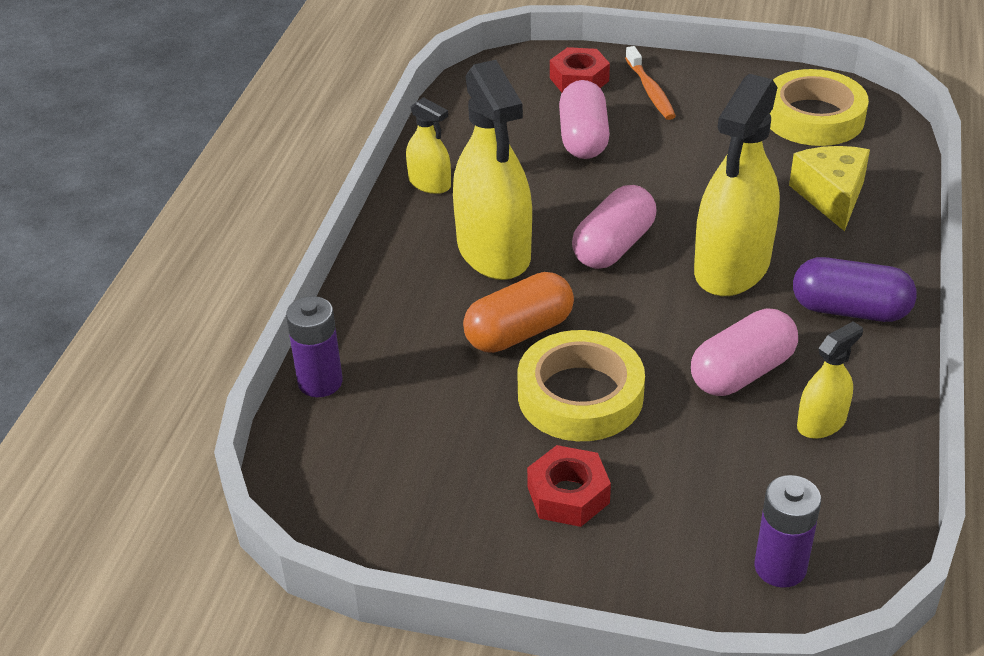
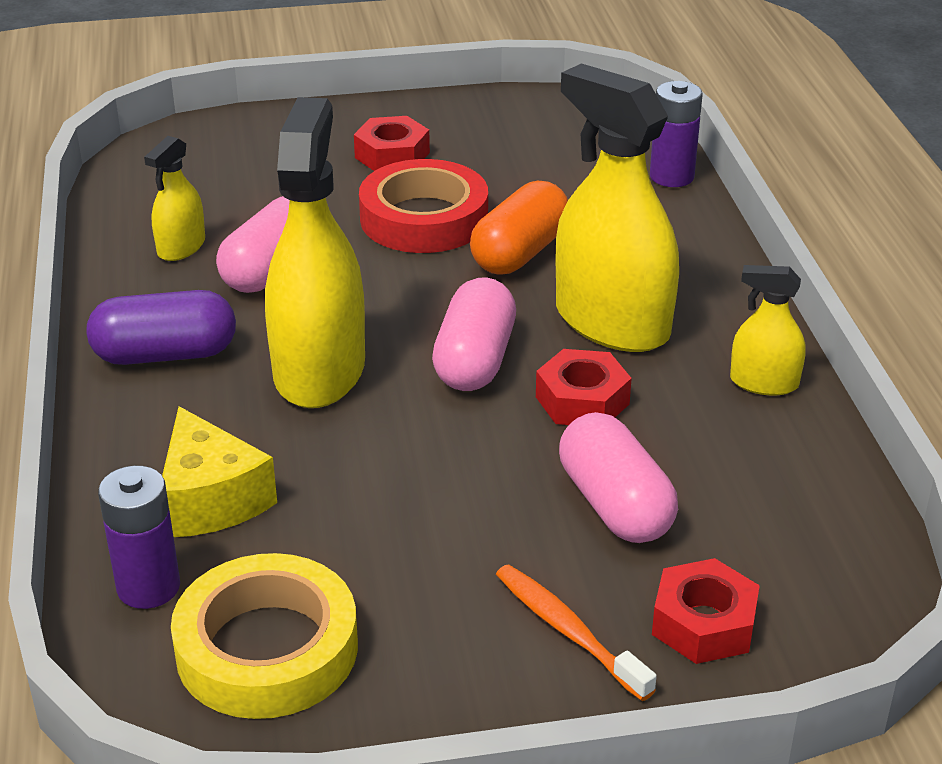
camera: 155 degrees right, 5 degrees down
yellow tape [517,330,645,441] -> red tape [359,159,488,253]
purple battery [754,475,821,588] -> purple battery moved to [98,466,180,609]
none -> red nut [536,349,632,425]

